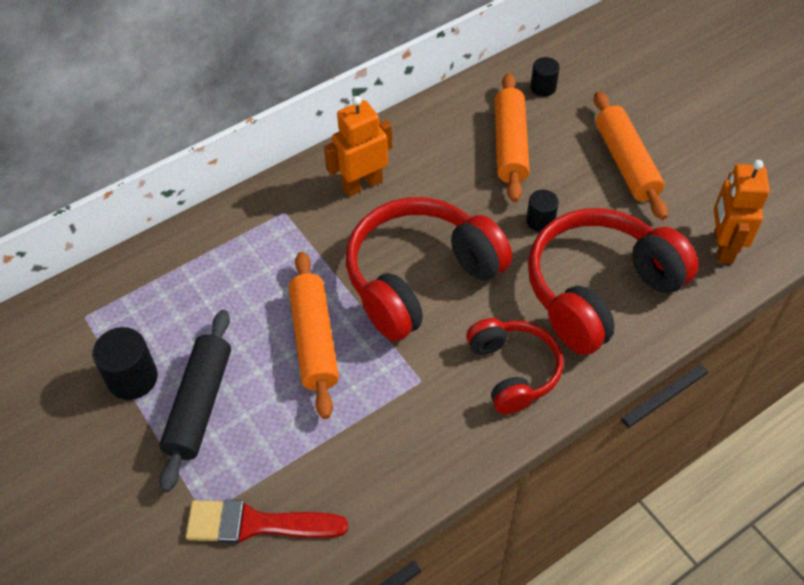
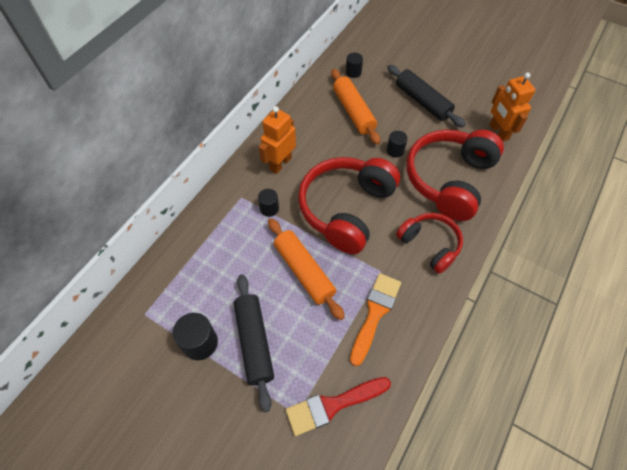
camera: 25 degrees left, 5 degrees up
orange rolling pin [594,91,668,220] -> black rolling pin [387,65,465,128]
none -> black cylinder [258,189,279,217]
none -> orange brush [350,273,401,366]

